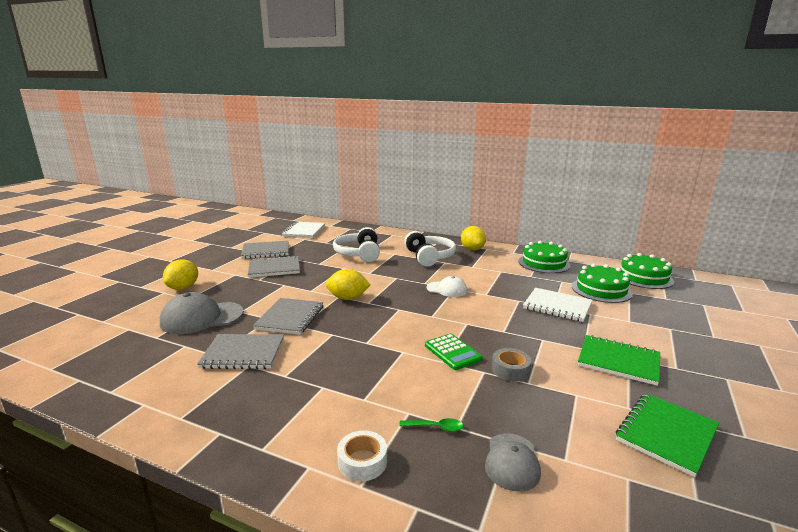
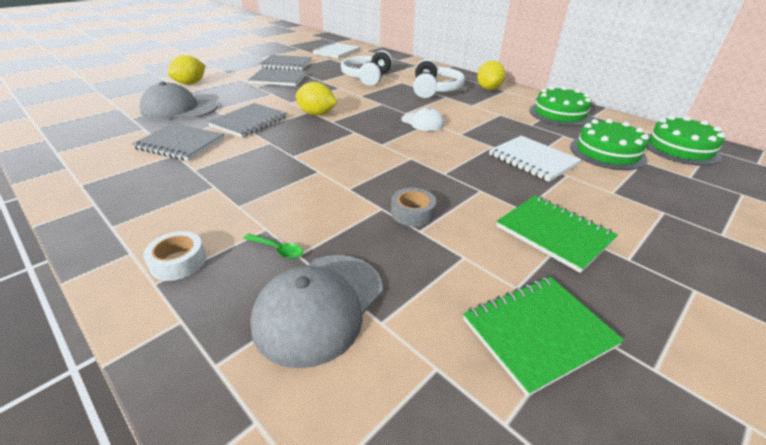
camera: 20 degrees right, 15 degrees up
green calculator [425,333,483,370] -> none
grey cap [485,433,541,492] -> grey cap [250,255,383,368], size x1.67

